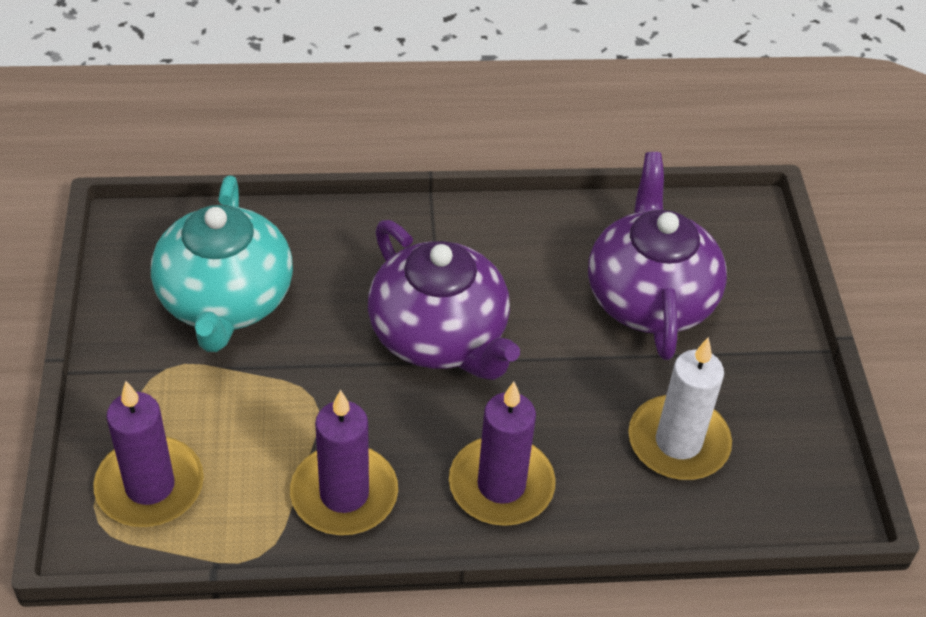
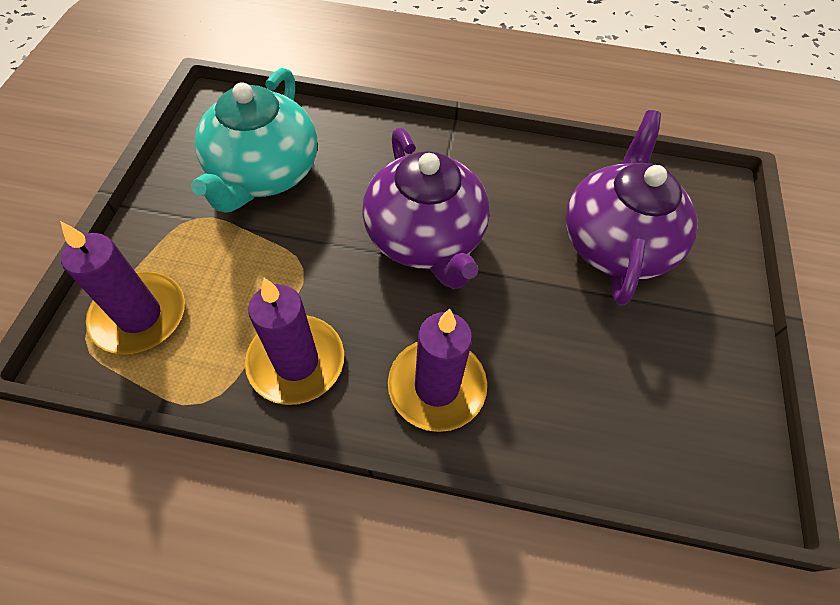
camera: 15 degrees right, 10 degrees up
white candle [628,337,732,480] -> none

